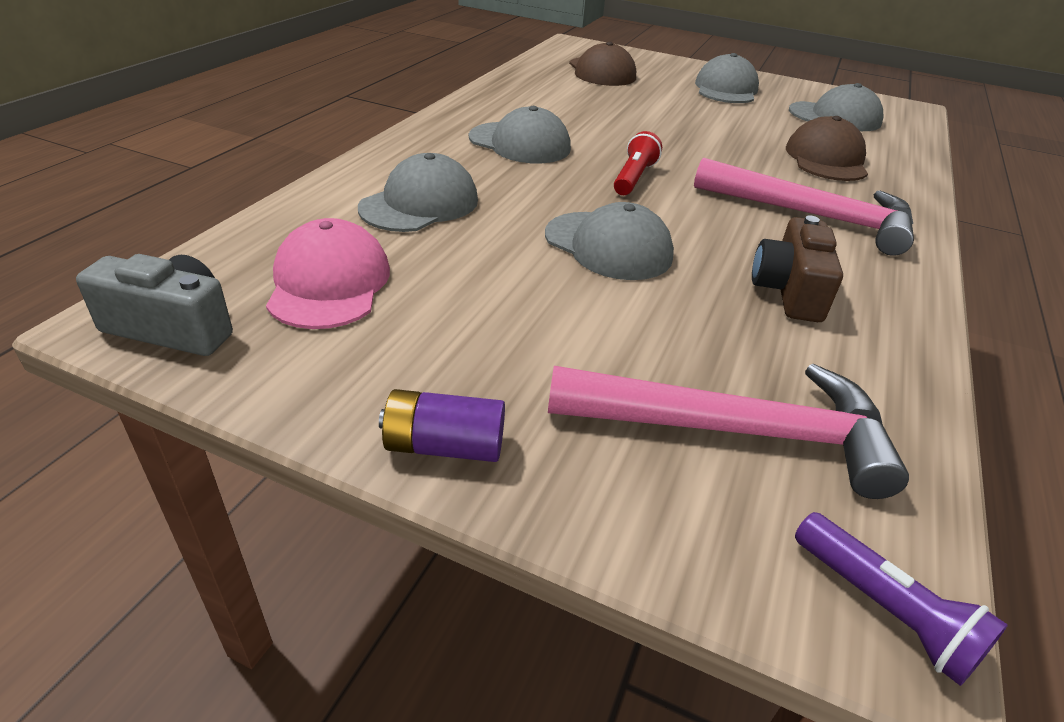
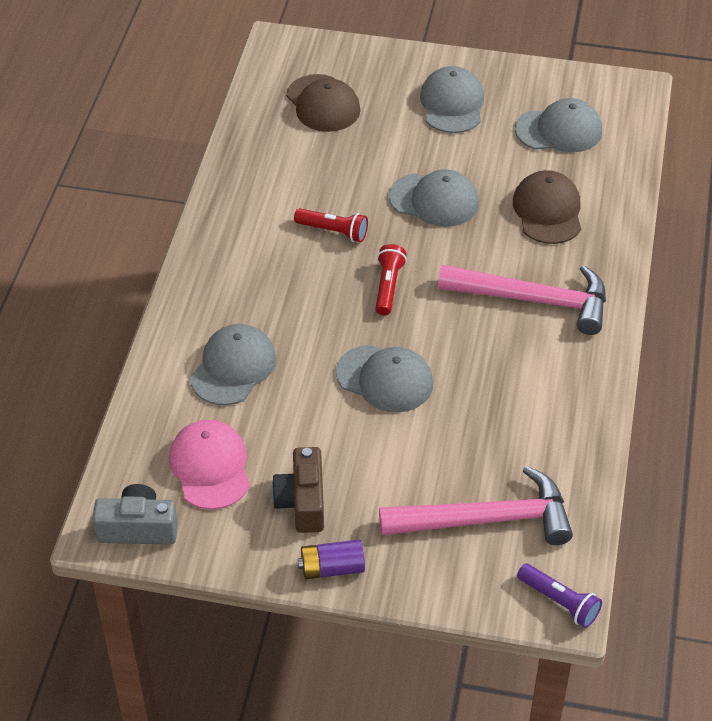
camera: 10 degrees left, 10 degrees up
grey cap [469,106,571,163] -> grey cap moved to [389,169,479,227]
brown camera [752,215,843,322] -> brown camera moved to [272,447,324,533]
none -> red flashlight [294,208,368,242]

